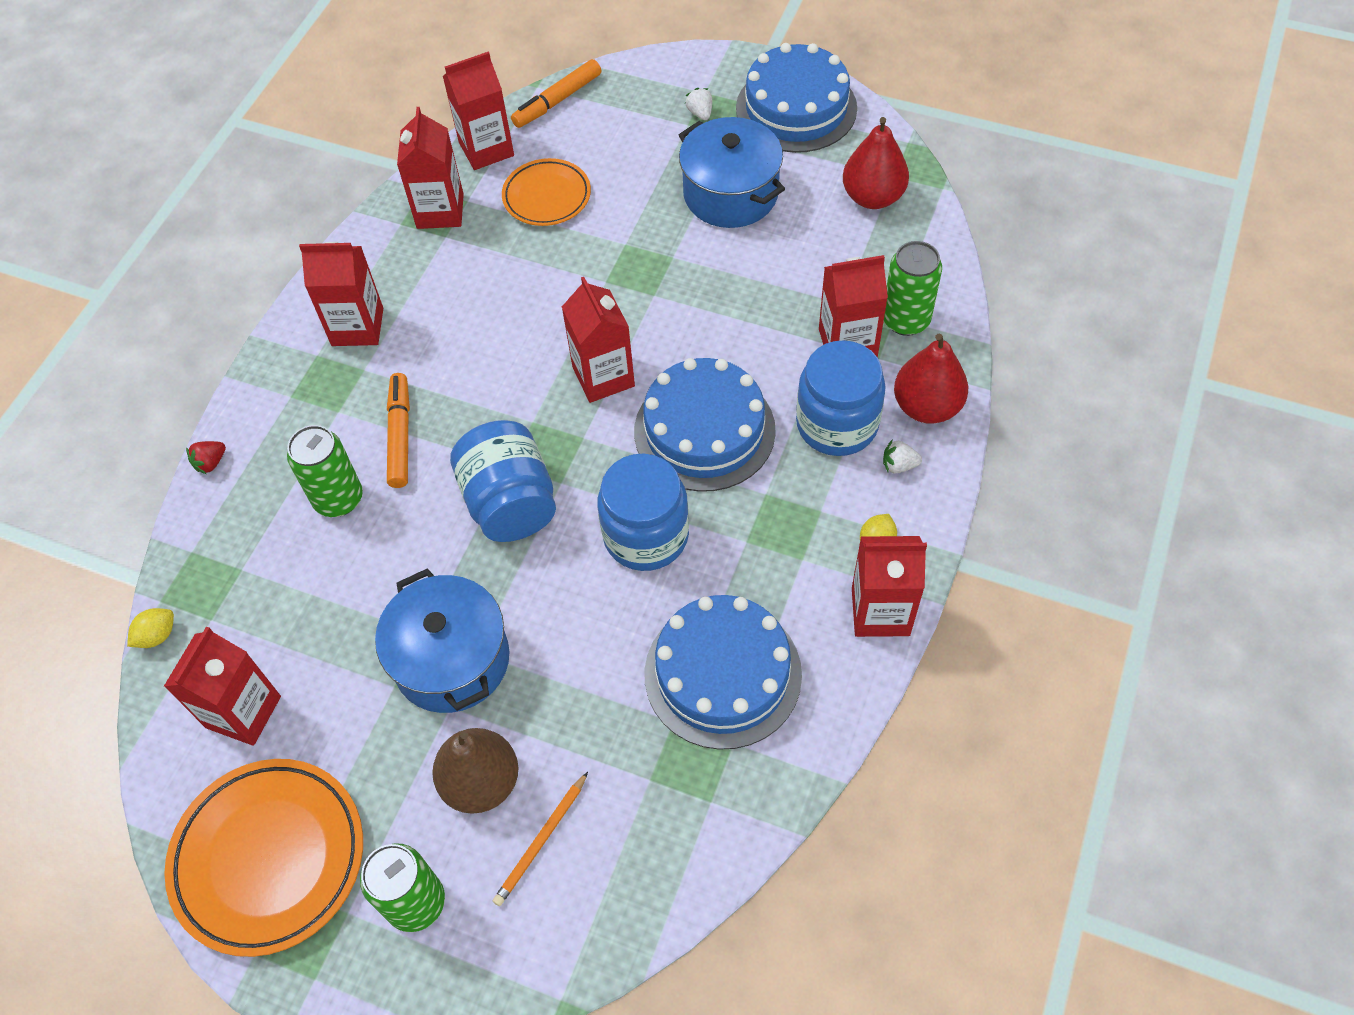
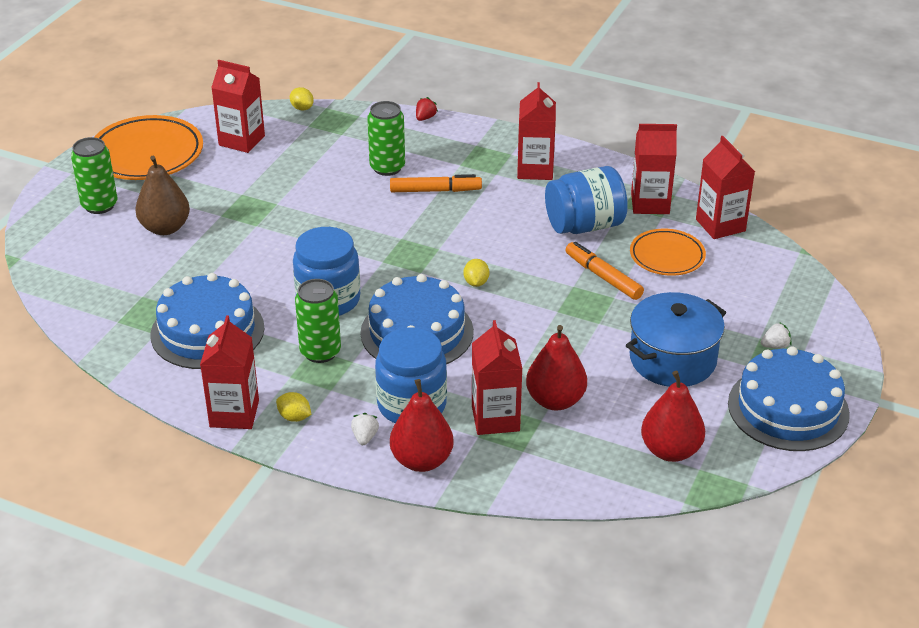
camera: 90 degrees right, 20 degrees down
red strawberry [186,441,226,474] -> red strawberry turned 75 degrees clockwise [416,97,438,121]
blue pot [375,568,509,713] -> none
blue jar [450,420,556,542] -> blue jar moved to [545,166,628,234]
orange pencil [493,772,588,906] -> none
orange marker [511,59,601,128] -> orange marker moved to [565,242,644,300]
red carton [562,277,635,403] -> yellow lemon [463,259,489,287]
green can [884,241,942,336] -> green can moved to [295,279,341,363]
none -> red pear [526,325,587,410]

